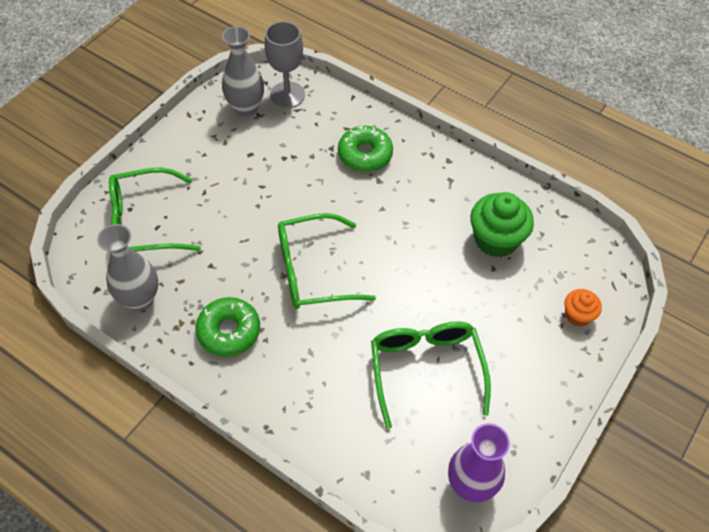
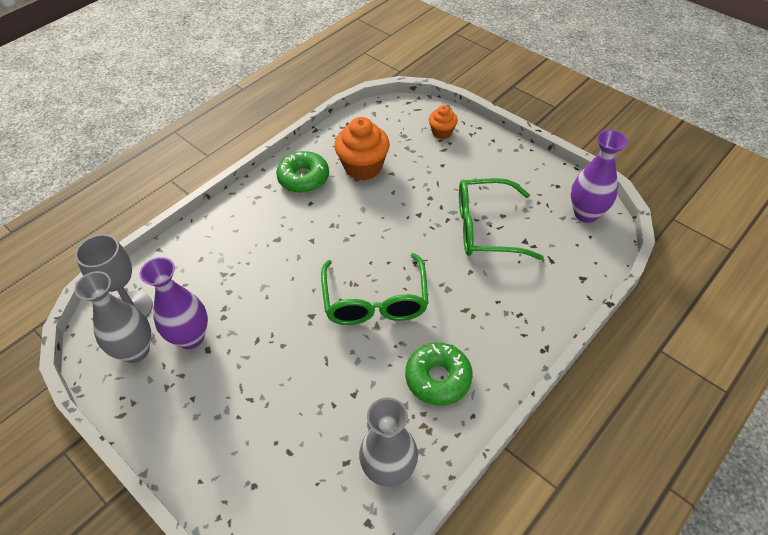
camera: 80 degrees left, 5 degrees down
green glasses [109,168,201,251] -> none
green donut [338,126,393,172] -> green donut moved to [276,151,329,193]
green cupcake [470,192,534,257] -> orange cupcake [334,117,390,181]
none -> purple vase [140,257,208,349]

